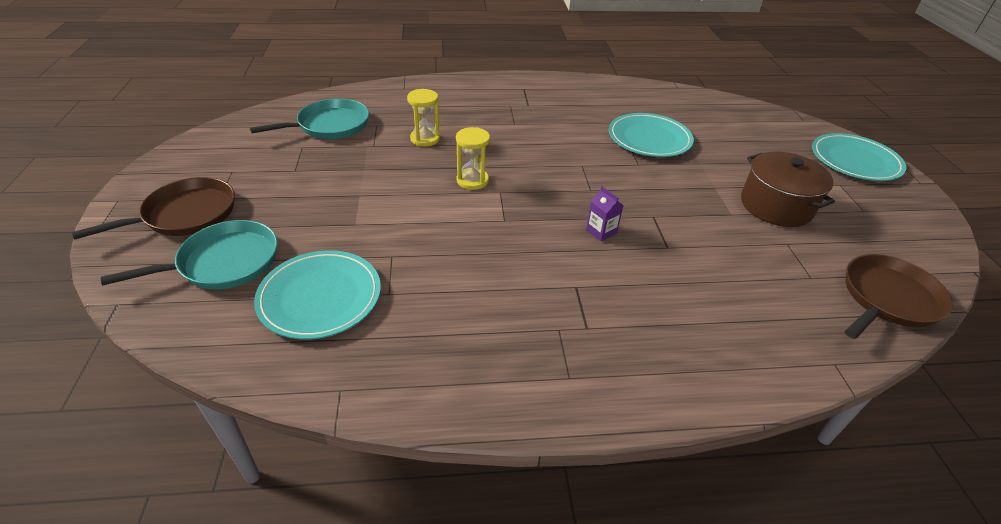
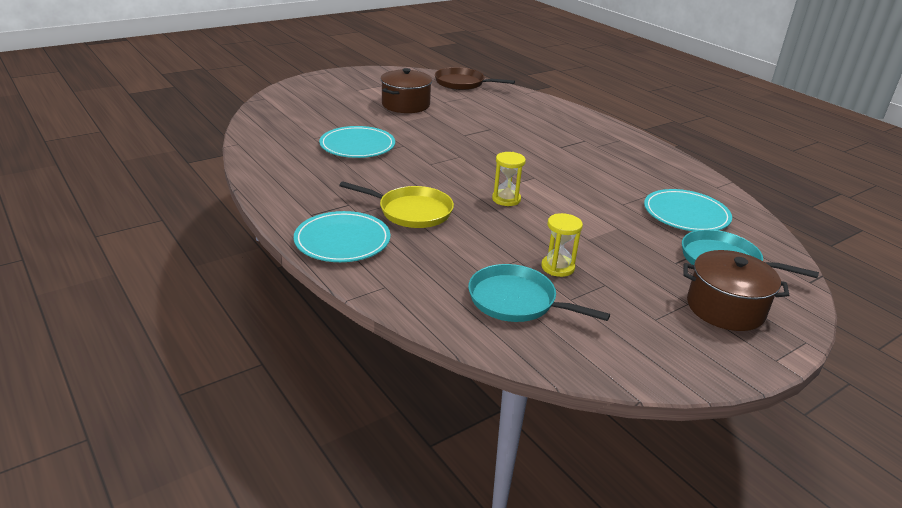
camera: 120 degrees left, 10 degrees down
brown pan [71,177,235,240] -> brown pot [683,250,789,331]
yellow hourglass [407,89,440,147] -> yellow hourglass moved to [541,213,583,277]
purple carton [586,186,624,241] -> none
turquoise plate [812,133,906,181] -> turquoise plate moved to [294,211,390,262]
none -> yellow pan [339,181,454,228]

